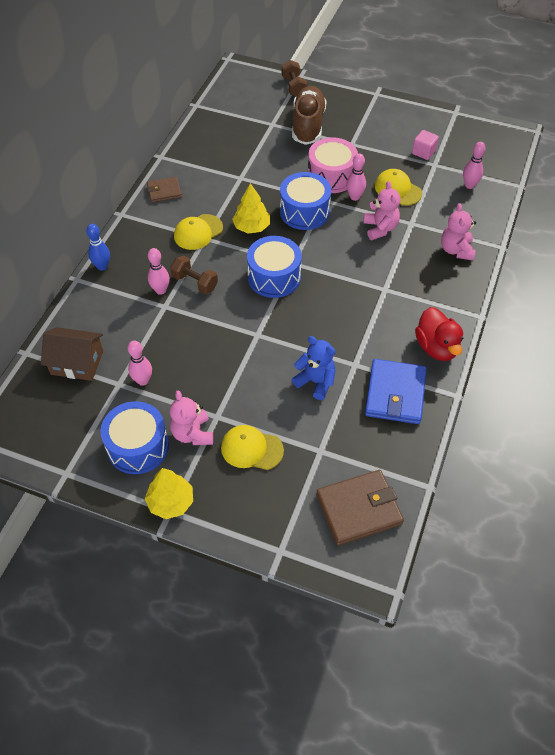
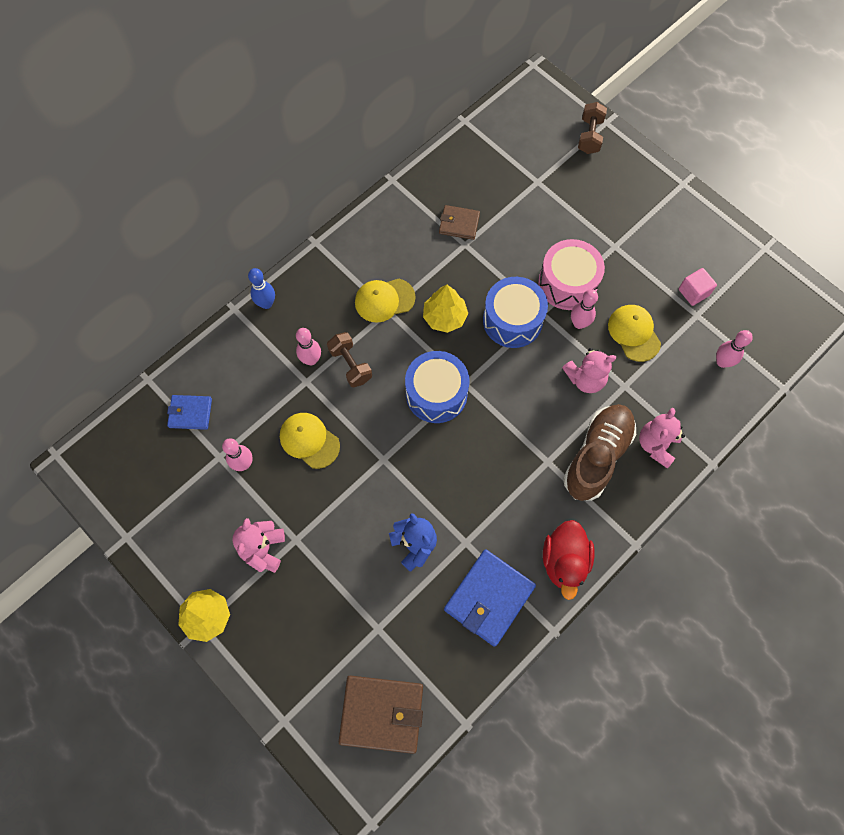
camera: 25 degrees right, 15 degrees up
brown house [41,327,103,381] -> blue wallet [167,395,212,430]
blue drum [100,401,169,474] -> none
brown wallet [147,177,182,203] -> brown wallet moved to [439,205,480,240]
yellow cap [221,425,284,470] -> yellow cap moved to [280,413,340,469]
brown shoe [292,86,327,145] -> brown shoe moved to [563,404,636,501]
pink teddy bear [364,181,400,240] -> pink teddy bear turned 60 degrees clockwise [562,348,616,393]

